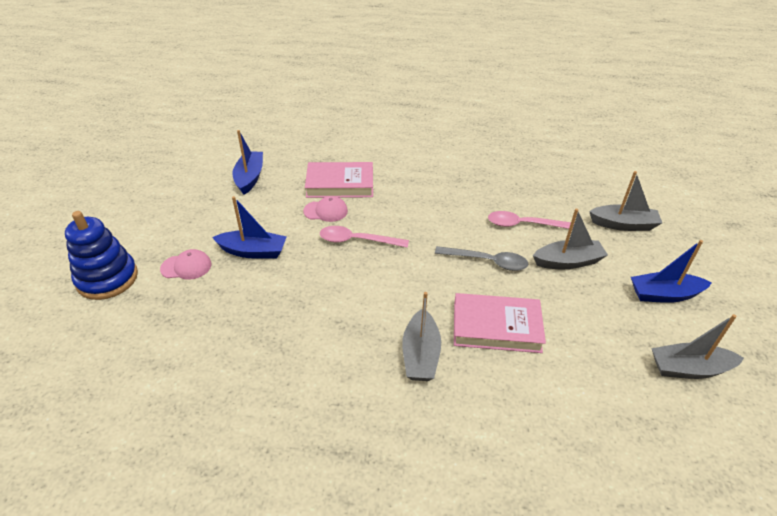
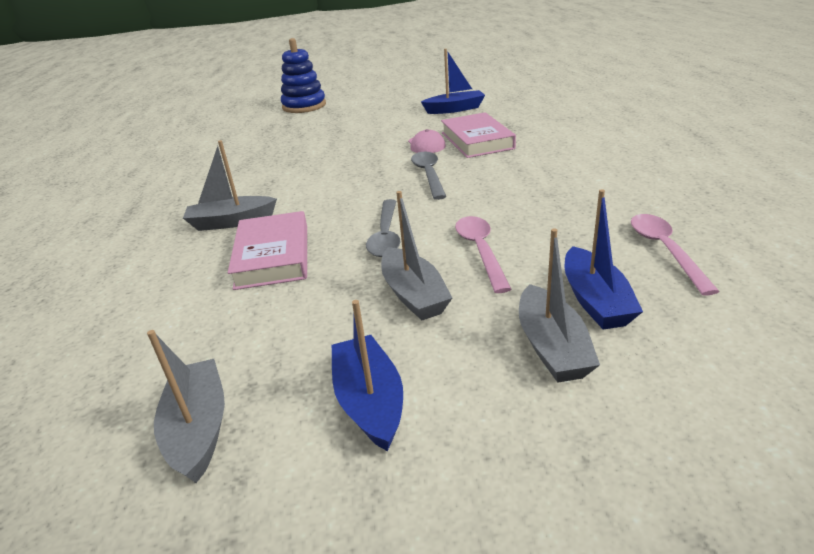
camera: 80 degrees right, 10 degrees down
pink cap [160,249,211,280] -> none
blue boat [212,196,287,259] -> blue boat moved to [565,189,643,330]
pink spoon [320,226,409,248] -> pink spoon moved to [631,214,720,296]
none -> grey spoon [411,152,446,200]

